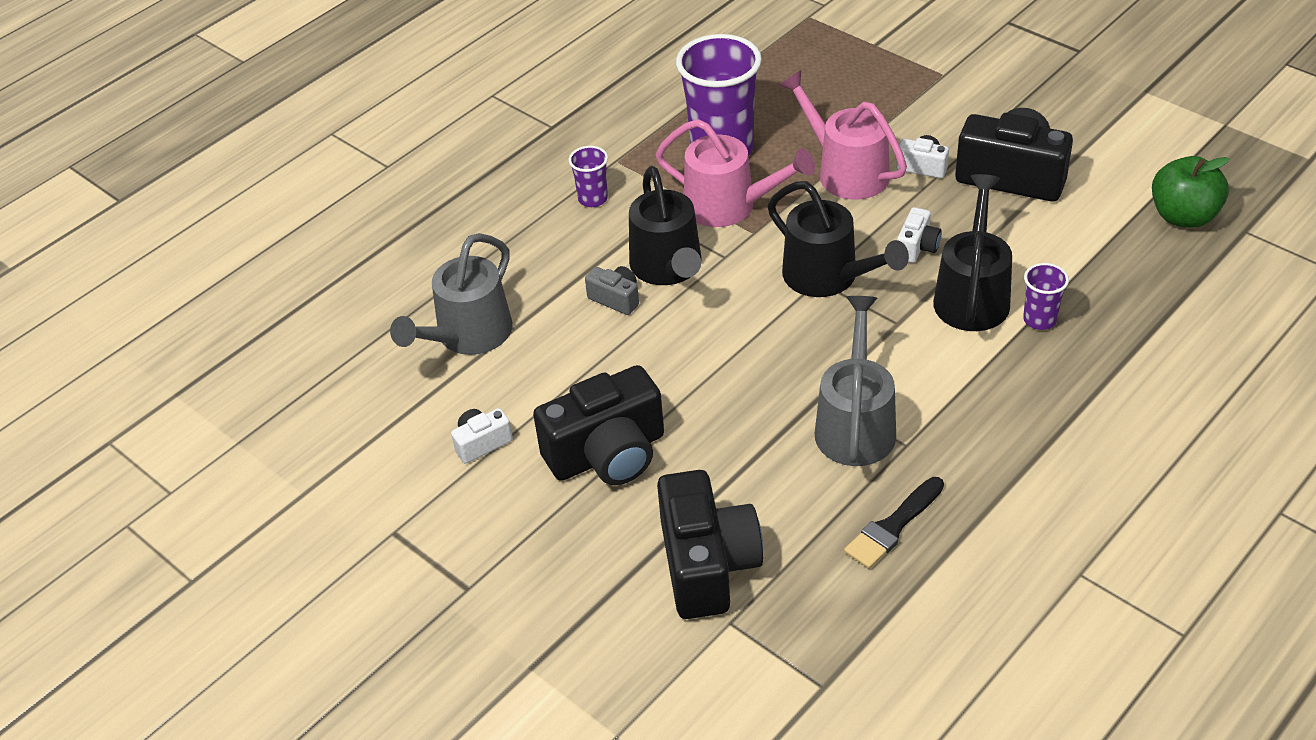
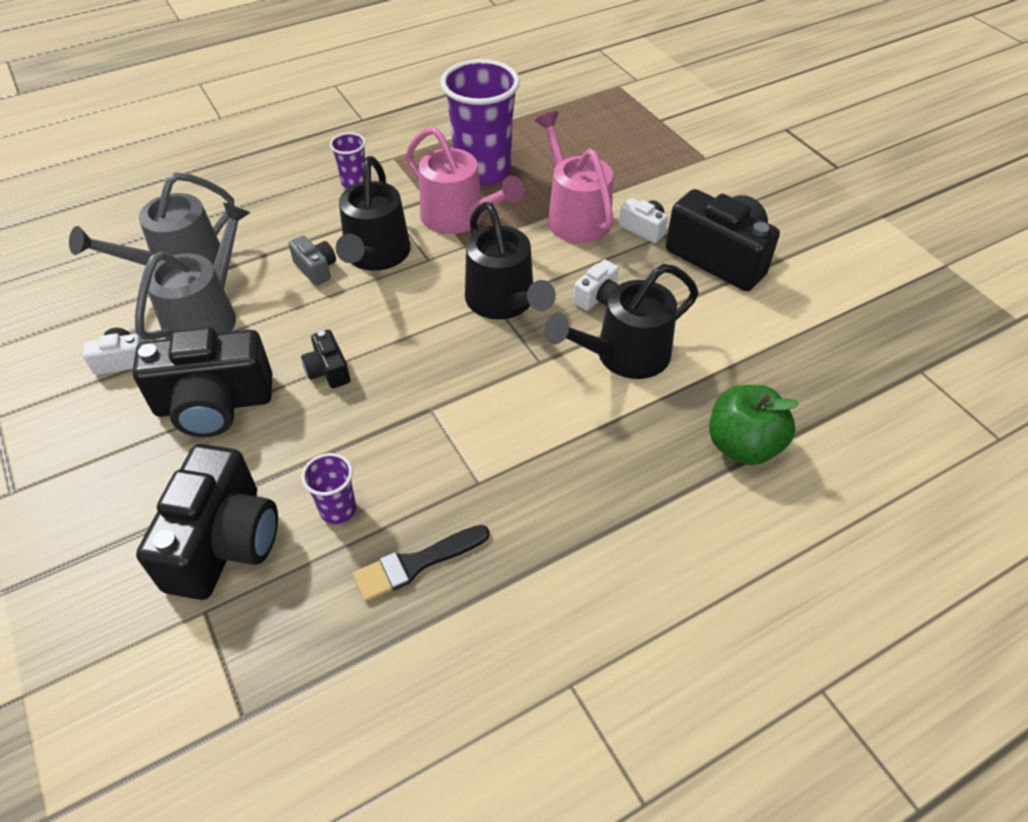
camera: 15 degrees right, 5 degrees up
grey watering can [815,296,896,466] -> grey watering can moved to [135,202,251,340]
black watering can [933,174,1012,331] -> black watering can turned 150 degrees counterclockwise [544,264,699,379]
purple cup [1023,263,1069,330] -> purple cup moved to [301,453,356,524]
green apple [1152,156,1229,228] -> green apple moved to [709,385,799,465]
none -> black camera [301,330,350,388]

